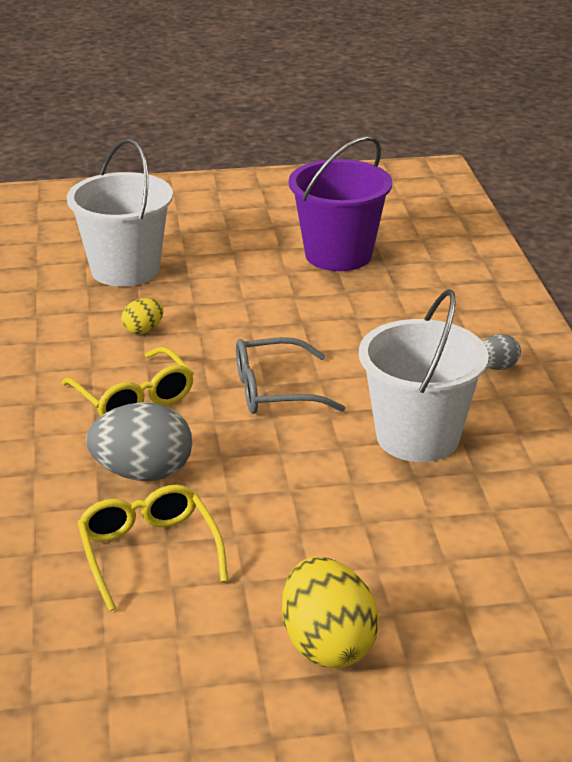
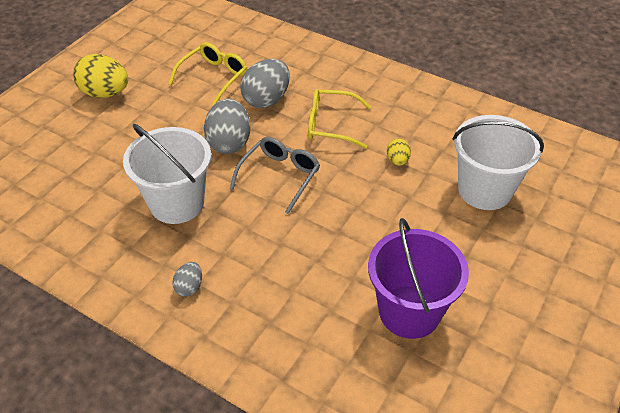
camera: 130 degrees right, 15 degrees up
yellow glasses [77,485,228,611] -> yellow glasses turned 75 degrees counterclockwise [169,42,247,105]
none -> grey egg [204,99,251,154]

